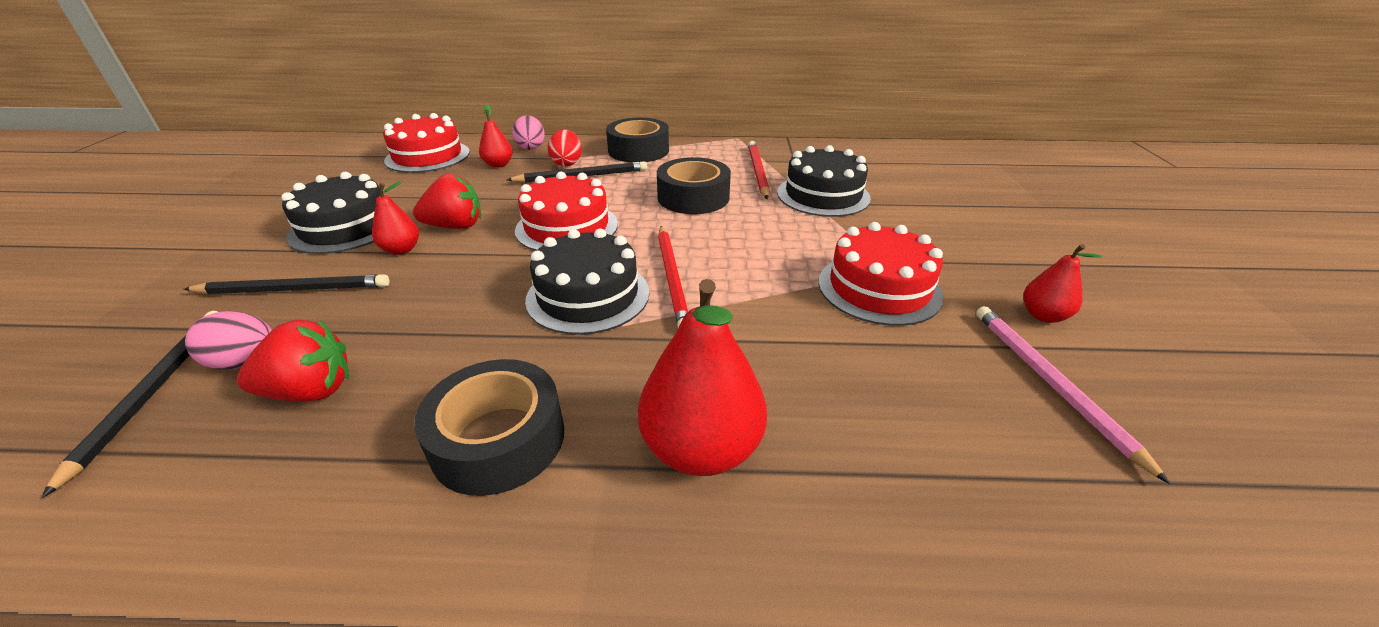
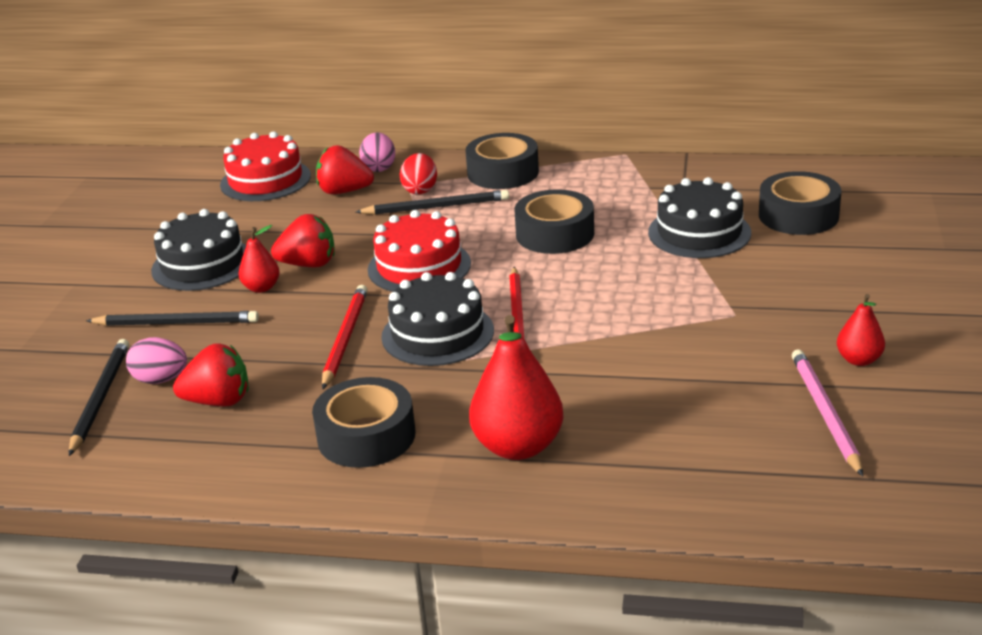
camera: 10 degrees right, 5 degrees down
red pear [479,105,513,168] -> red strawberry [316,145,374,194]
red pencil [748,141,770,199] -> red pencil moved to [322,285,368,389]
red cake [818,222,944,326] -> none
none -> black tape [759,171,842,235]

